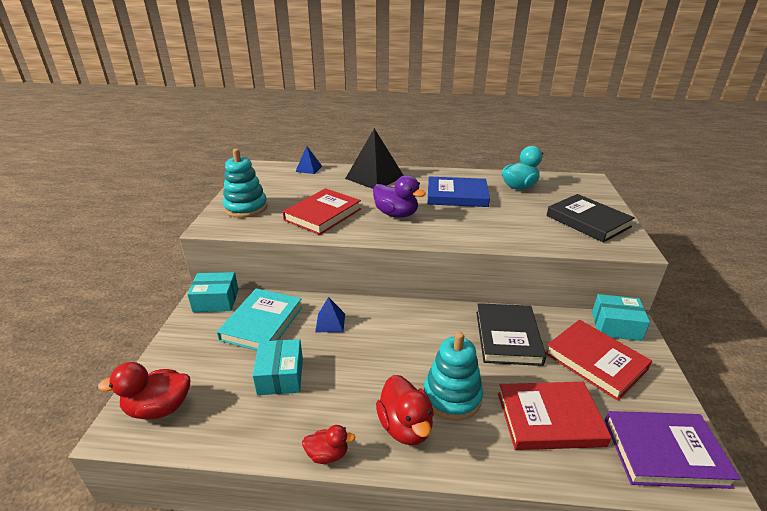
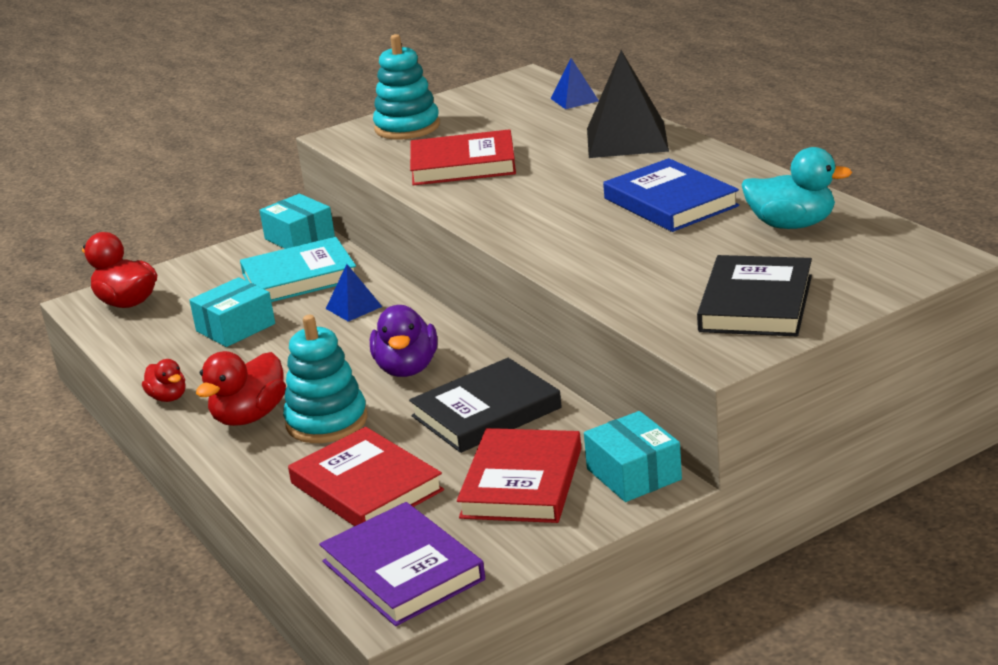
camera: 55 degrees right, 5 degrees down
purple duck [373,175,426,218] -> purple duck moved to [370,305,437,377]

